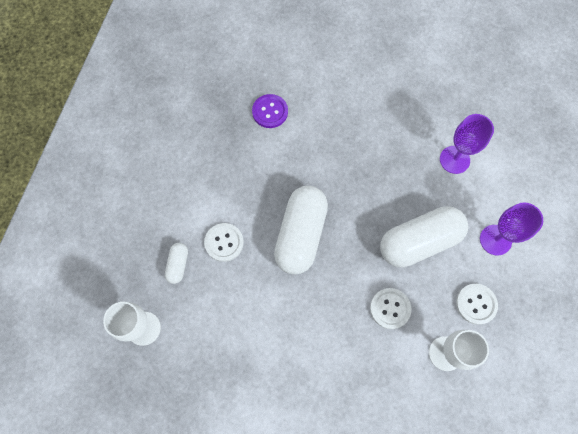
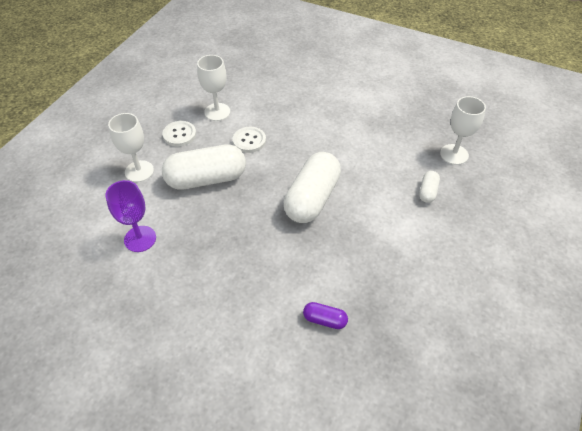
camera: 170 degrees left, 20 degrees down
white button [204,223,244,262] -> none
purple button [252,94,288,128] -> purple capsule [303,302,348,329]
purple goblet [480,203,543,256] -> white goblet [108,113,154,182]

